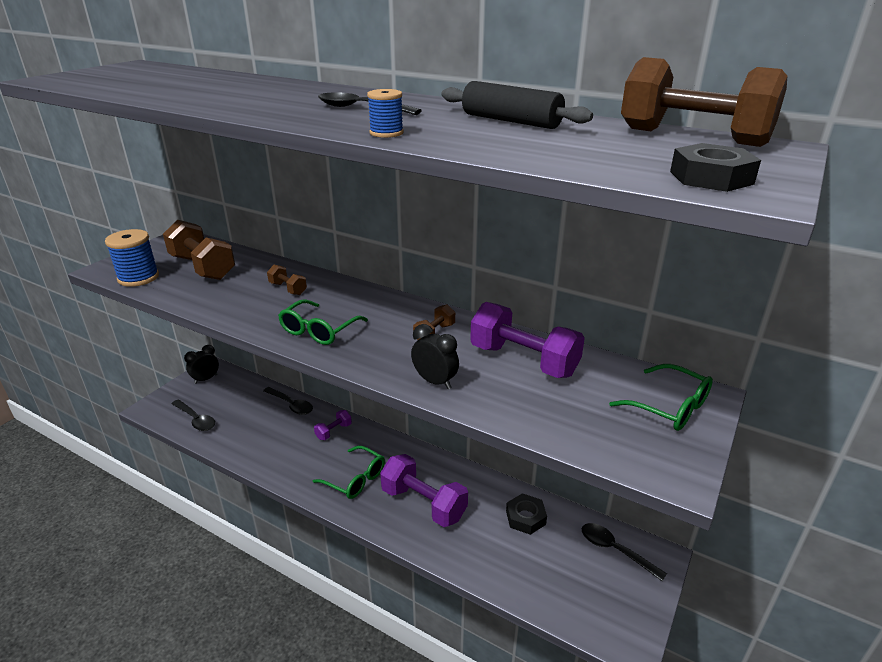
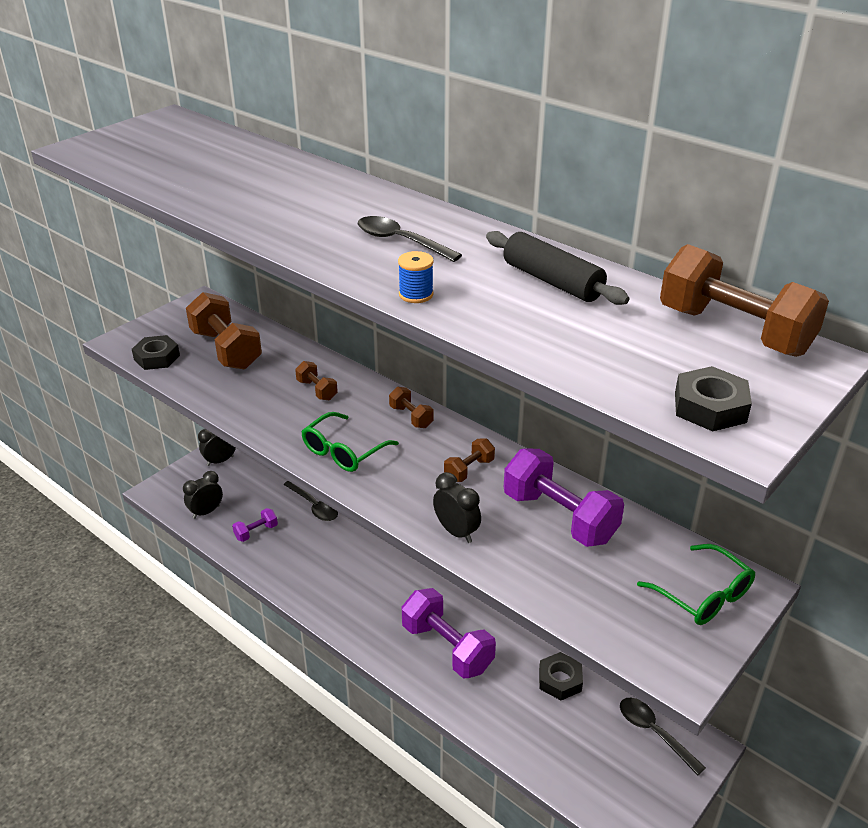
camera: 10 degrees right, 5 degrees up
blue spool [105,229,159,287] -> black nut [132,335,180,370]
black spoon [171,400,215,431] -> black clock [183,471,223,519]
green glasses [313,446,385,499] -> none
purple dumbbell [314,410,352,440] -> purple dumbbell moved to [232,508,278,542]
none -> brown dumbbell [389,387,434,428]

